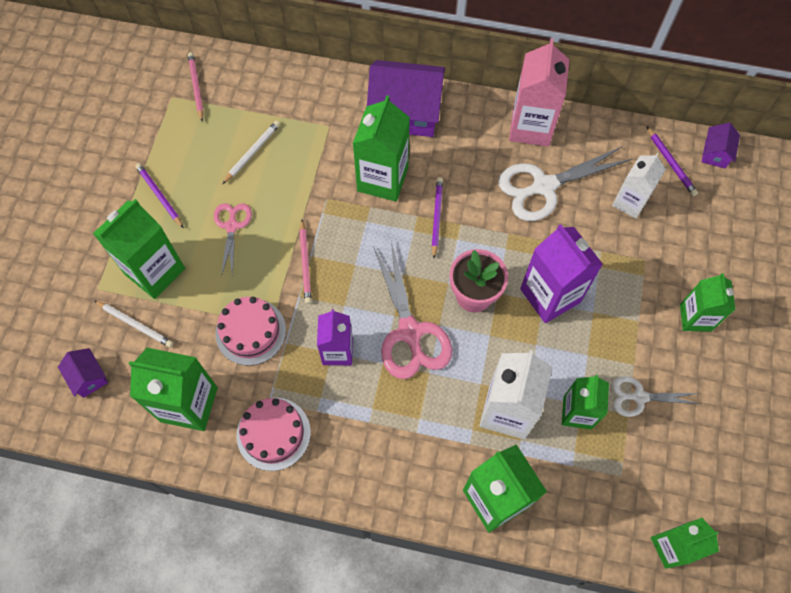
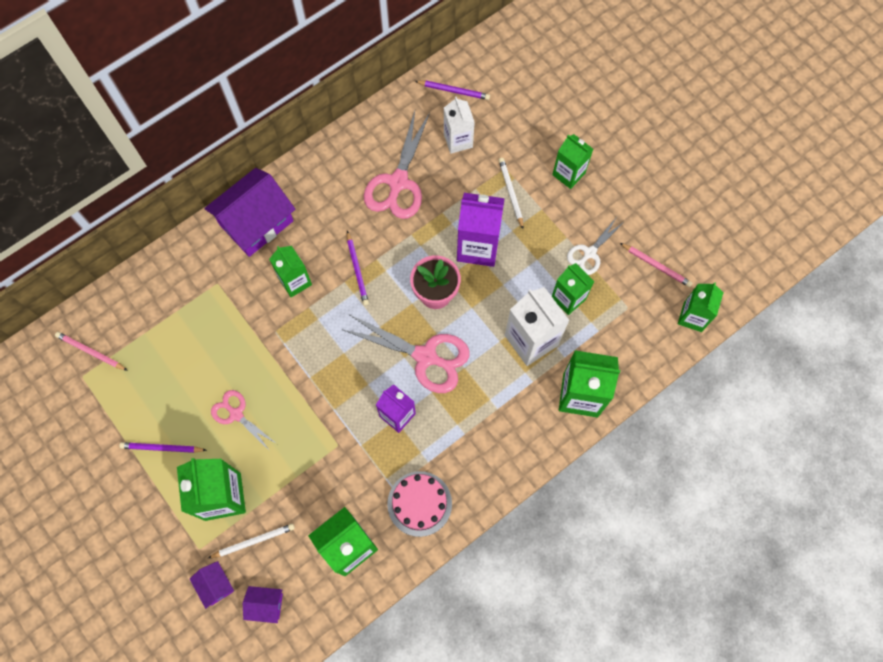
camera: 50 degrees left, 5 degrees up
pink cake [215,297,286,366] -> none
white pencil [223,121,280,184] -> white pencil moved to [499,158,523,229]
pink pencil [299,220,312,304] -> pink pencil moved to [620,243,692,287]
green carton [353,95,410,202] -> green carton [269,246,312,297], size x0.65
purple pencil [431,177,443,258] -> purple pencil turned 150 degrees counterclockwise [347,231,369,306]
white scissors [498,146,632,221] -> pink scissors [364,111,430,219]
pink carton [509,38,570,147] -> none
purple house [702,122,740,168] -> purple house moved to [190,561,234,609]

